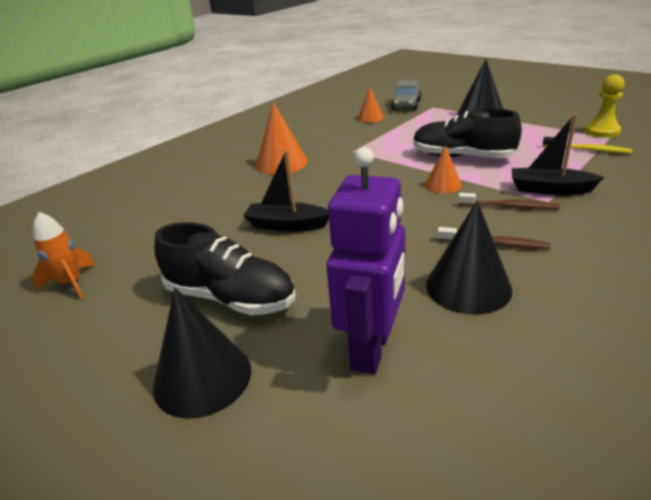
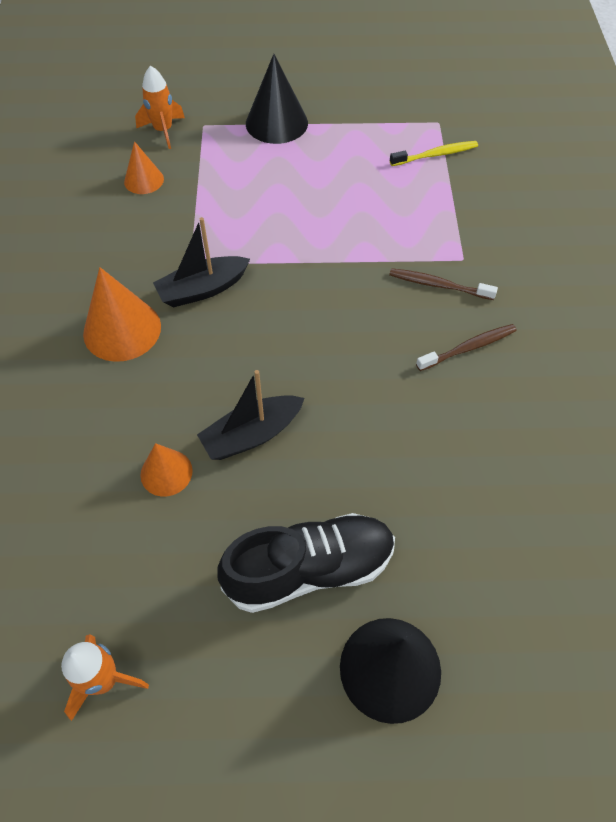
camera: 45 degrees left, 25 degrees up
purple robot [326,147,405,374] -> none
grey car [391,80,421,110] -> orange rocket [135,66,185,149]
black shoe [413,108,522,158] -> none
orange cone [425,145,462,194] -> orange cone moved to [140,443,193,497]
black cone [426,201,512,315] -> none
brown toothbrush [458,193,560,210] -> brown toothbrush turned 135 degrees counterclockwise [389,268,498,300]
black boat [512,114,604,195] -> black boat moved to [153,217,250,307]
yellow pawn [585,74,625,138] -> none

